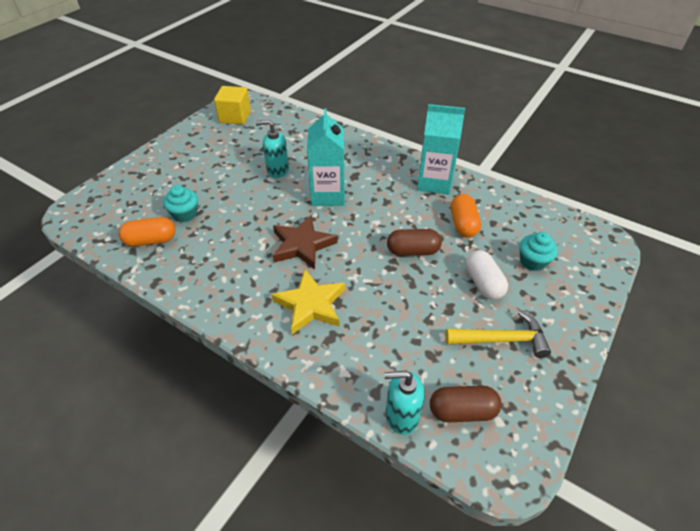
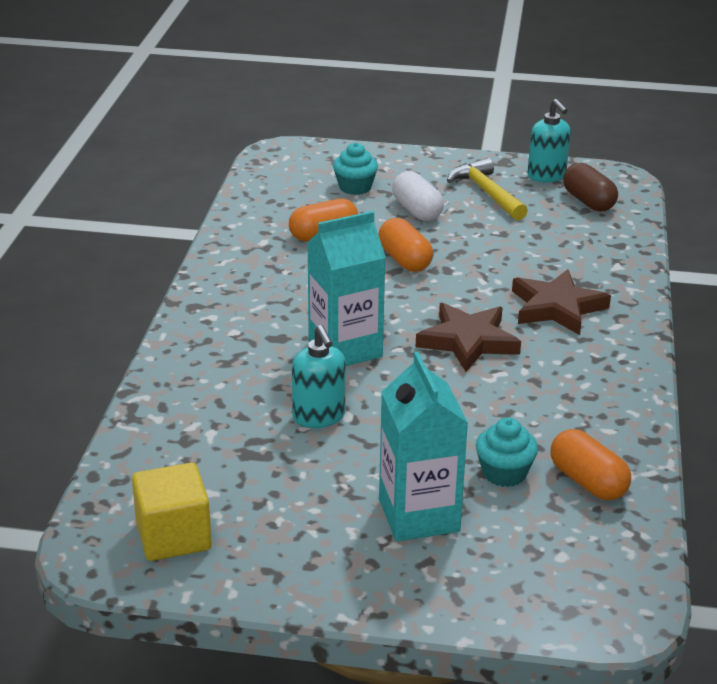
camera: 115 degrees left, 15 degrees down
yellow star [271,269,345,334] -> brown star [512,269,611,335]
turquoise soap dispenser [384,371,425,435] -> turquoise soap dispenser moved to [528,99,571,182]
brown capsule [387,229,442,256] -> orange capsule [378,218,433,272]
turquoise carton [417,104,465,194] -> turquoise carton moved to [379,352,468,541]
white capsule [465,250,508,300] -> white capsule turned 75 degrees counterclockwise [392,171,444,221]

